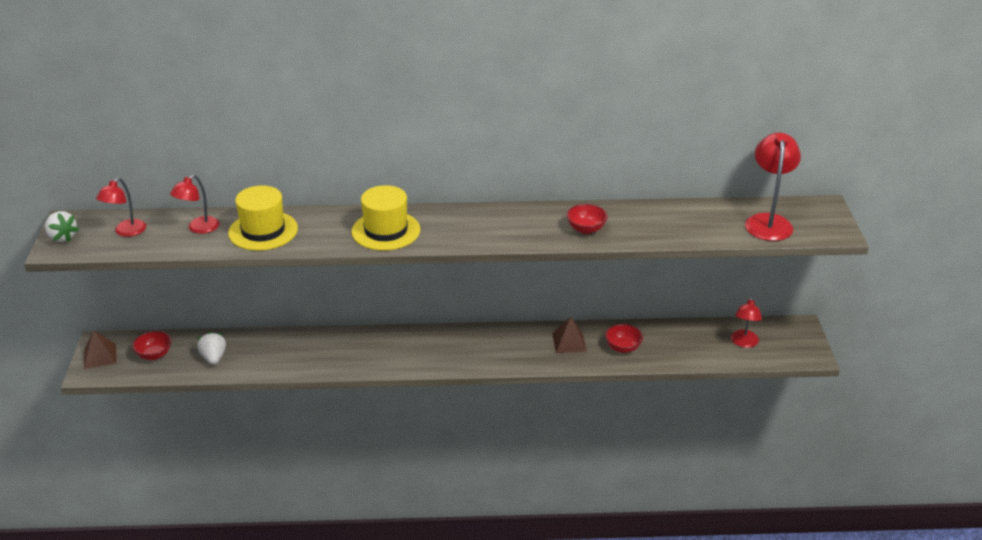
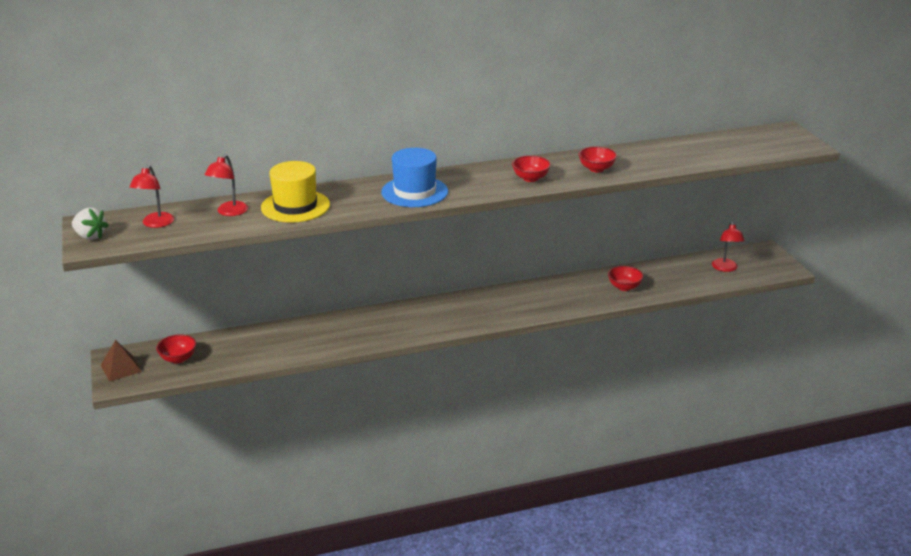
camera: 15 degrees left, 5 degrees down
white strawberry [197,332,226,365] -> none
yellow hat [351,185,420,251] -> blue hat [381,148,448,207]
brown pyramid [552,317,587,353] -> none
red lamp [745,133,801,241] -> none
none -> red bowl [512,155,551,182]

